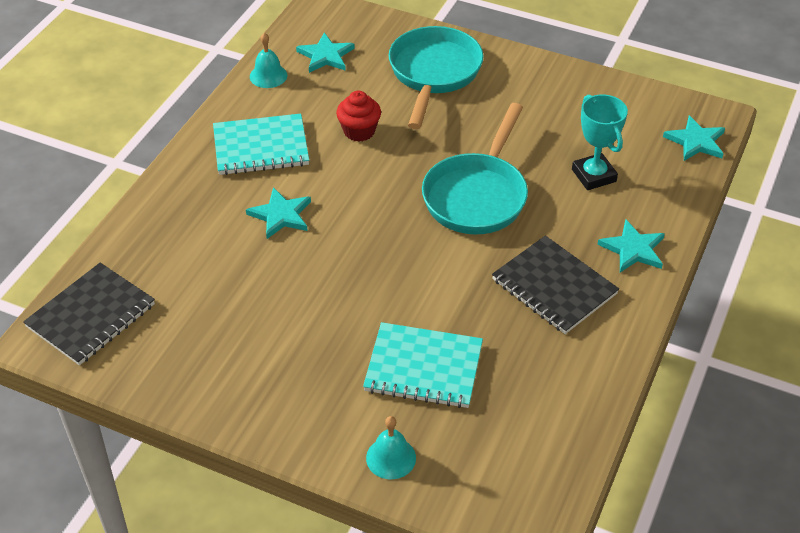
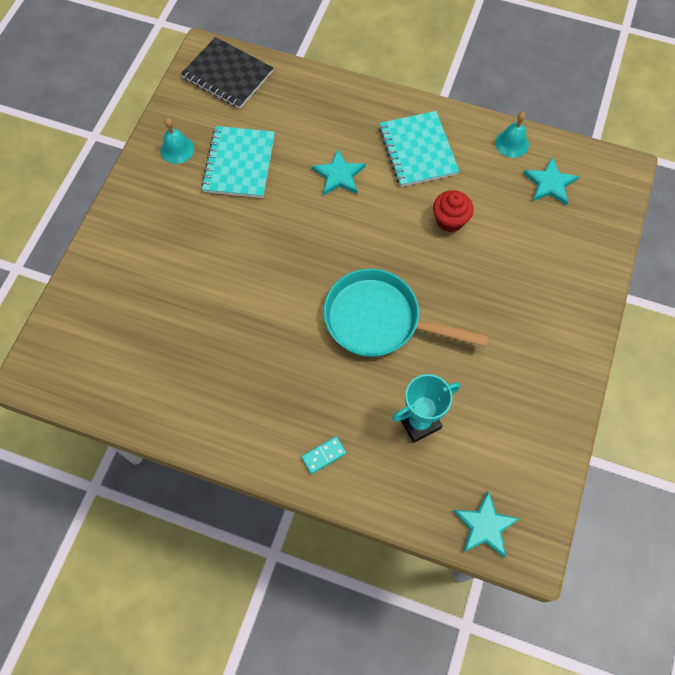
camera: 85 degrees right, 20 degrees up
turquoise notebook [363,322,483,408] -> turquoise notebook moved to [201,126,275,198]
turquoise bell [366,416,416,479] -> turquoise bell moved to [161,118,194,164]
turquoise pan [389,26,483,129] -> none
black notebook [492,236,619,334] -> none
turquoise star [597,219,665,272] -> turquoise domino [301,436,346,474]

